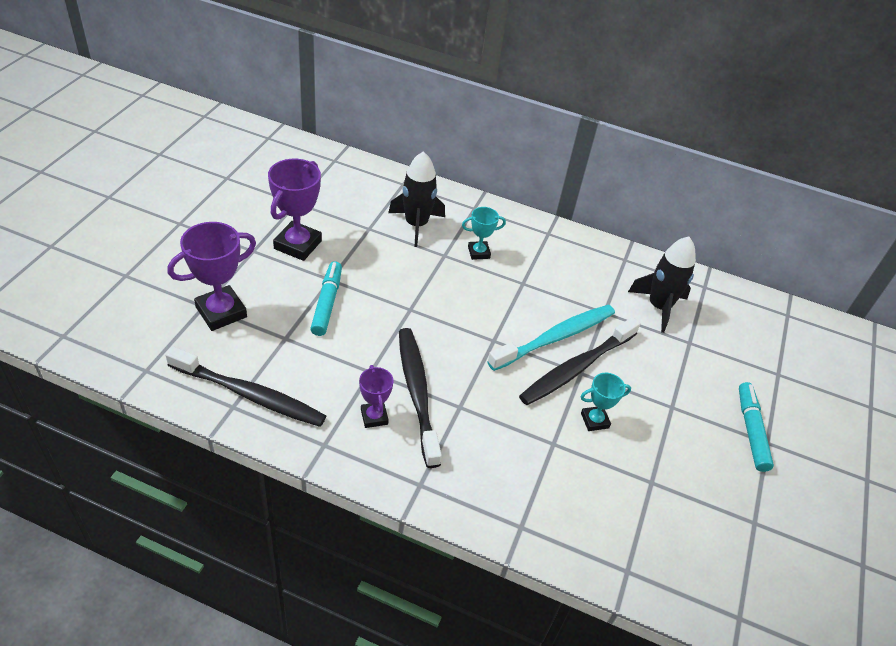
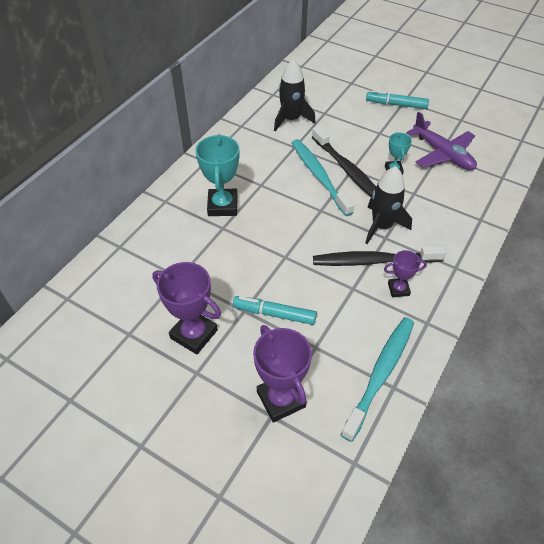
camera: 75 degrees left, 5 degrees up
black toothbrush [165,346,326,427] -> turquoise toothbrush [341,317,414,442]
black rocket [388,151,445,247] -> black rocket moved to [365,166,412,244]
turquoise trophy [462,207,506,260] -> turquoise trophy [195,134,240,216], size x1.77
none -> purple plane [406,112,477,170]

